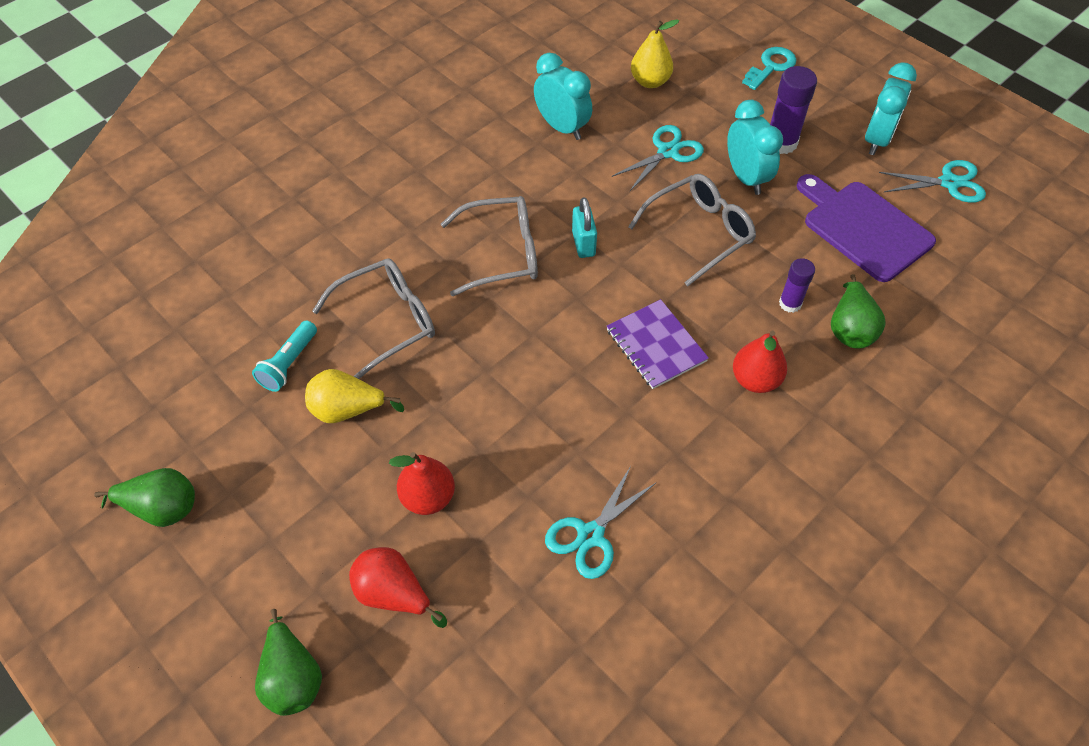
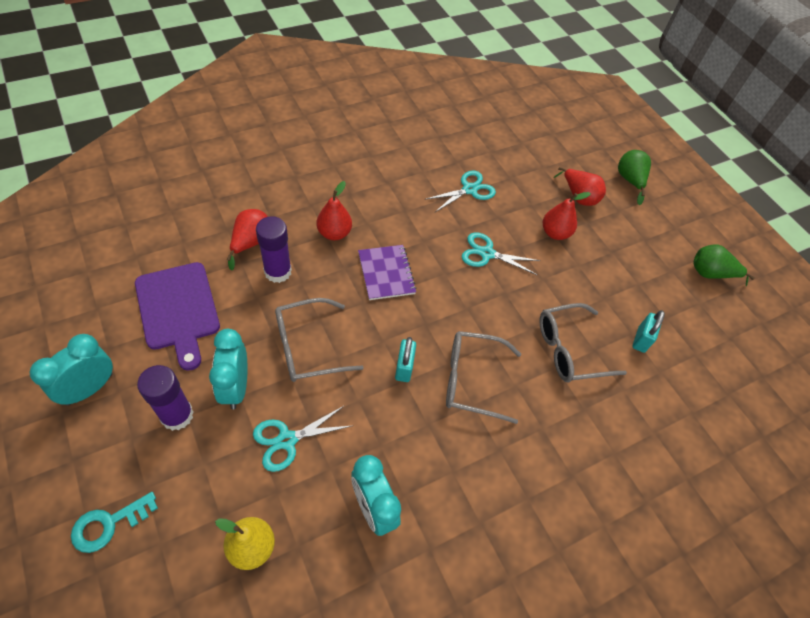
camera: 170 degrees left, 0 degrees up
turquoise flashlight [252,320,317,392] -> turquoise padlock [632,310,665,353]
yellow pear [305,369,404,423] -> none
purple glue stick [779,258,815,313] -> purple glue stick [256,216,292,283], size x1.61
green pear [831,274,886,349] -> red pear [227,209,268,270]
turquoise scissors [879,160,986,203] -> turquoise scissors moved to [462,232,540,275]

